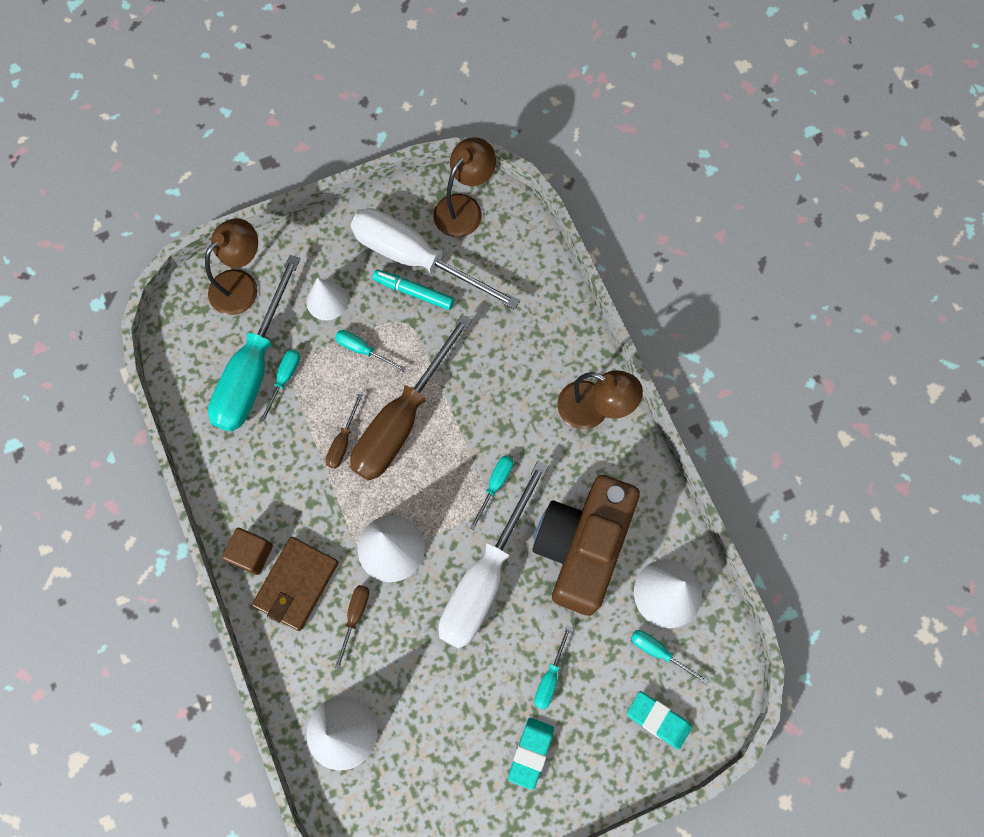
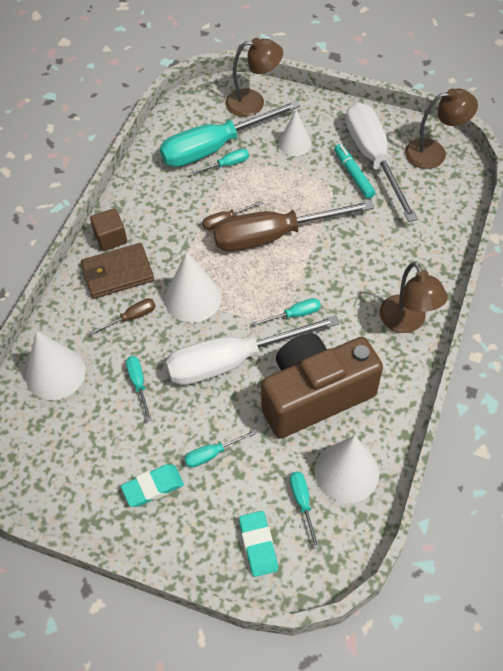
camera: 45 degrees right, 15 degrees down
turquoise screwdriver [335,330,406,372] -> turquoise screwdriver moved to [126,356,152,422]

